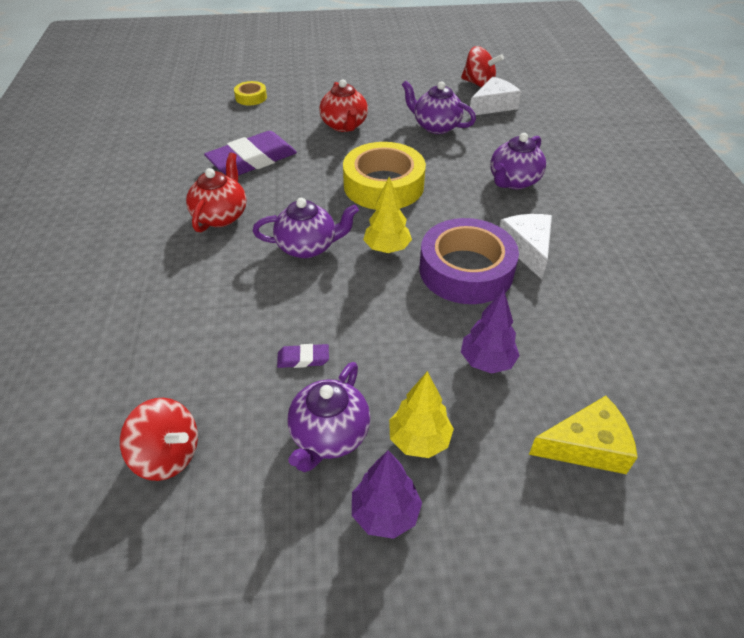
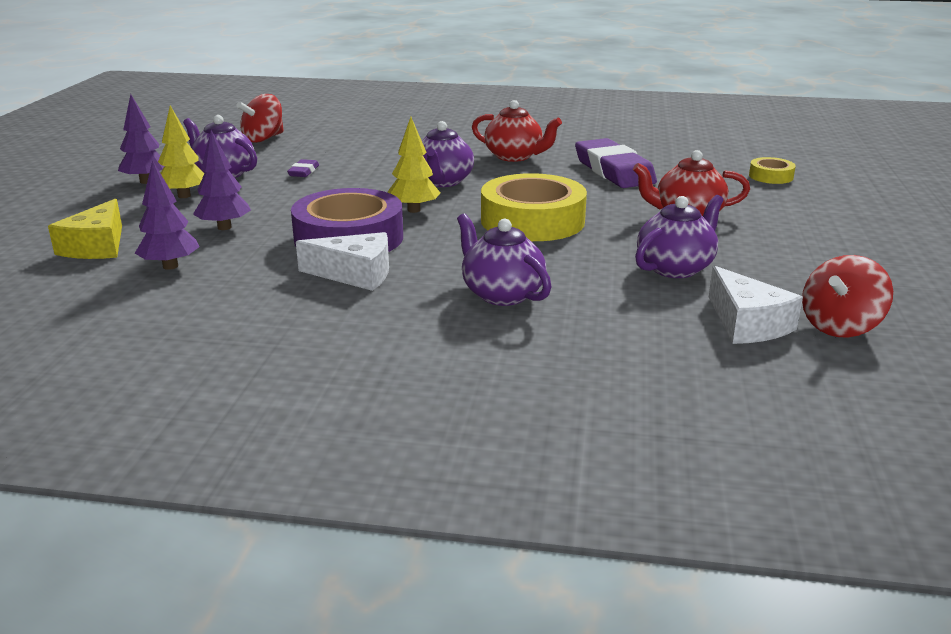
camera: 105 degrees right, 20 degrees down
none -> purple tree [135,160,200,270]

